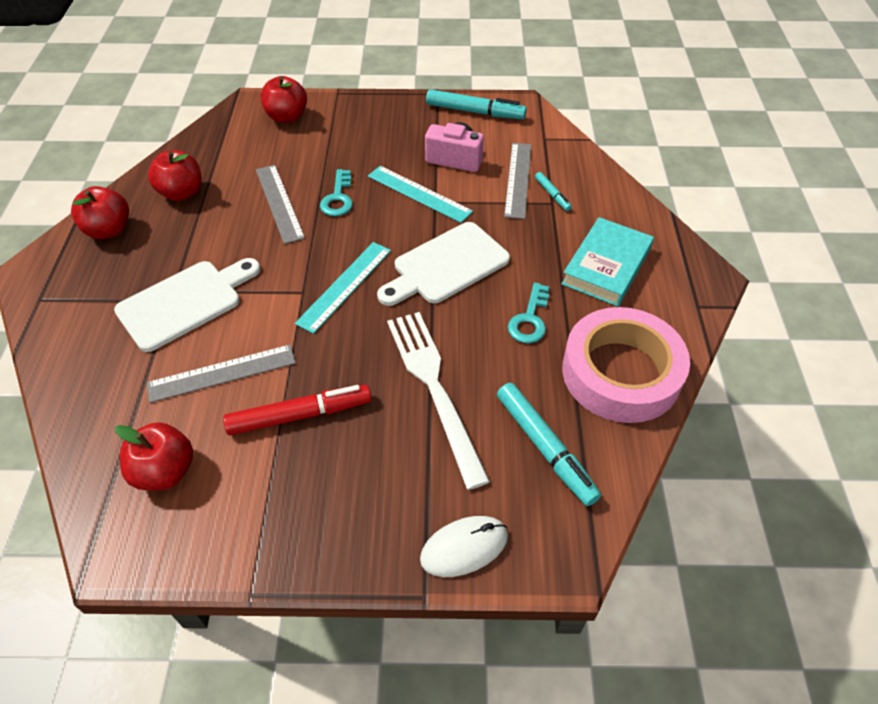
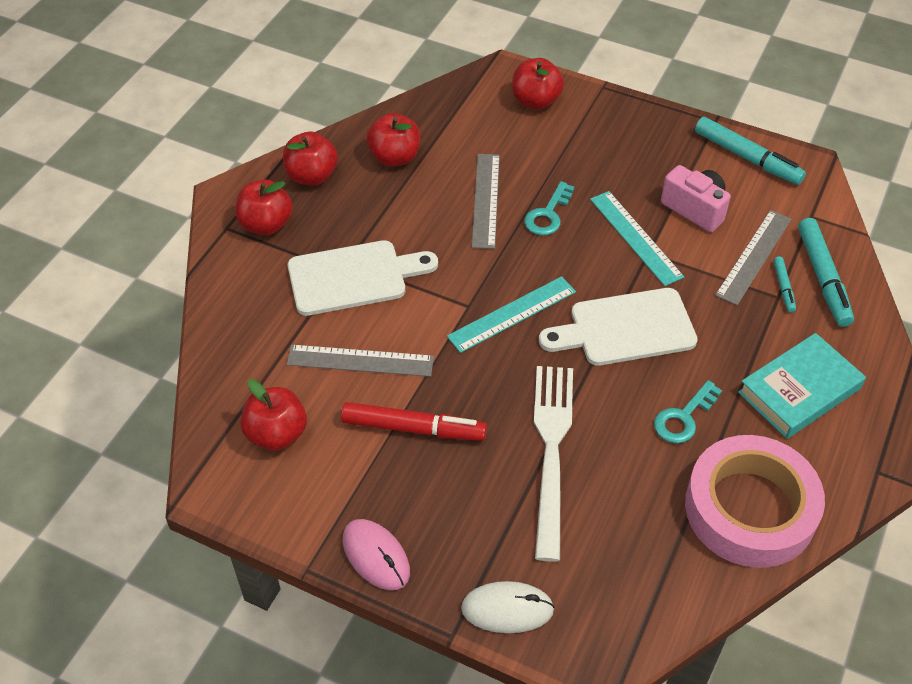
camera: 25 degrees right, 0 degrees up
turquoise marker [497,383,601,506] -> turquoise marker moved to [798,218,854,327]
none -> red apple [235,179,293,235]
none -> pink mouse [343,519,410,590]

